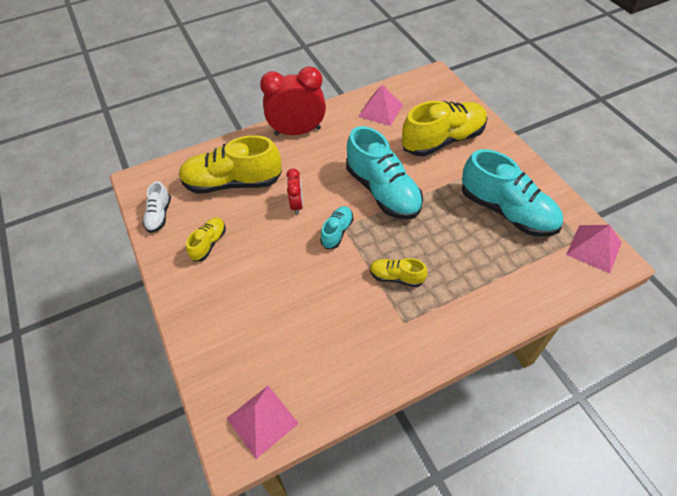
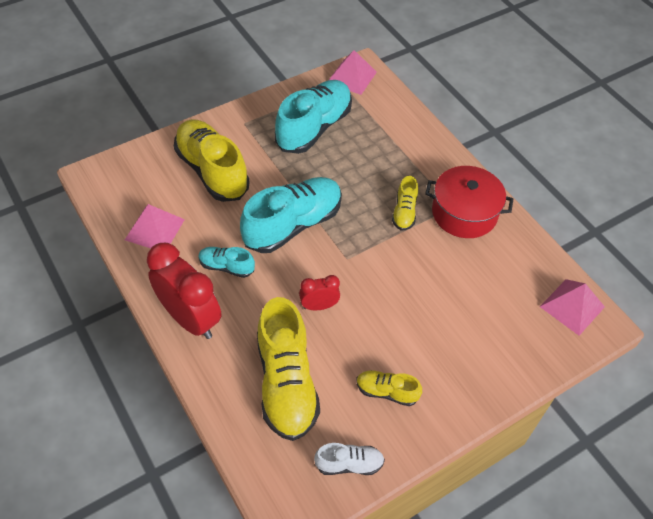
camera: 100 degrees left, 0 degrees up
red clock [260,66,326,136] -> red clock turned 150 degrees clockwise [147,243,221,339]
turquoise shoe [320,206,353,249] -> turquoise shoe moved to [199,247,255,278]
none -> red pot [425,166,513,238]

